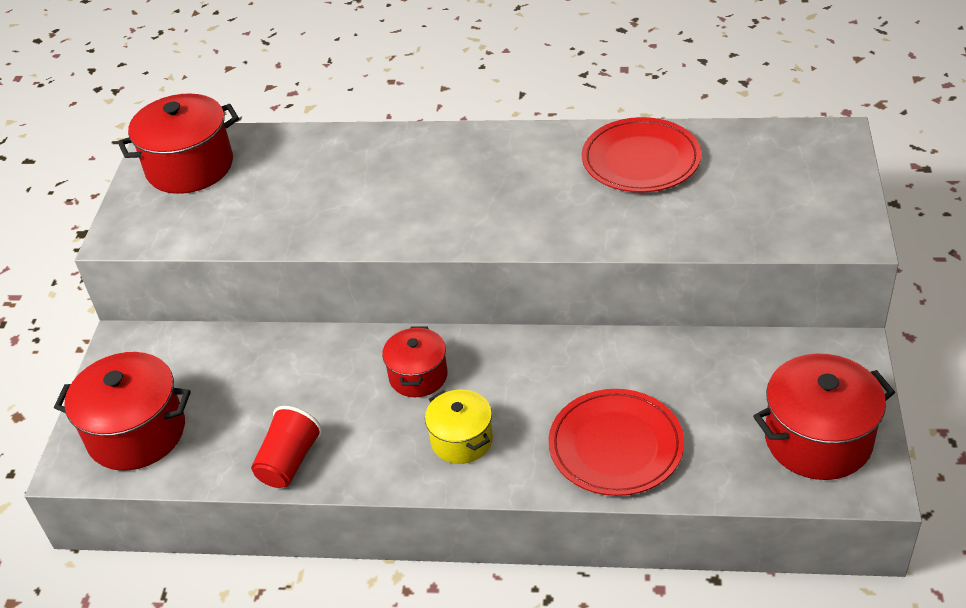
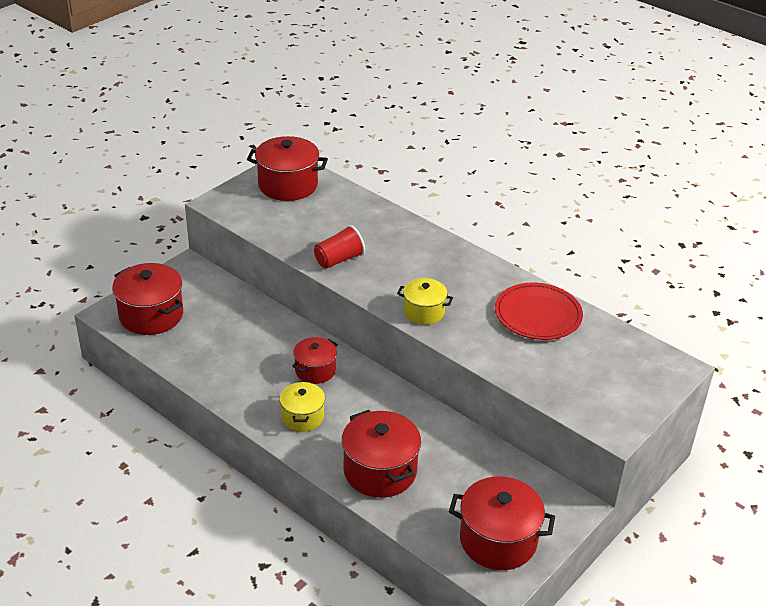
camera: 30 degrees right, 5 degrees down
red cup [251,406,322,488] -> red cup moved to [314,225,365,269]
red plate [548,389,684,496] -> red pot [342,410,421,498]
none -> yellow pot [397,278,453,325]

